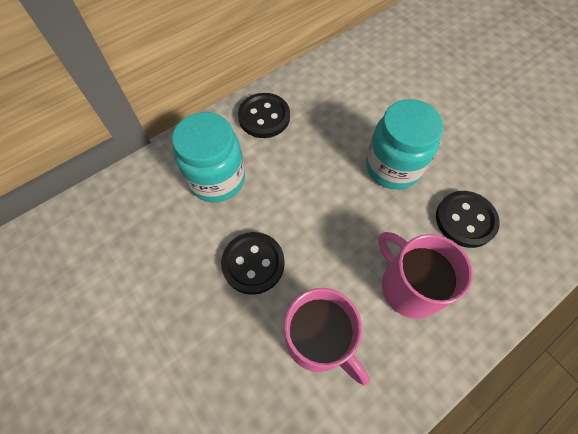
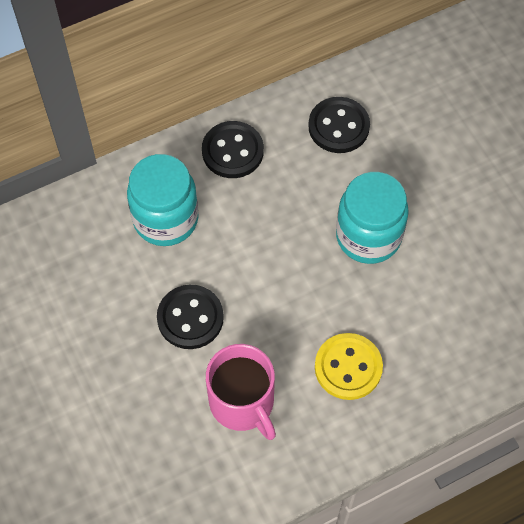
camera: 10 degrees right, 0 degrees up
pink mug [378,232,473,319] -> yellow button [315,333,383,400]
black button [436,191,500,248] -> black button moved to [309,97,370,153]

